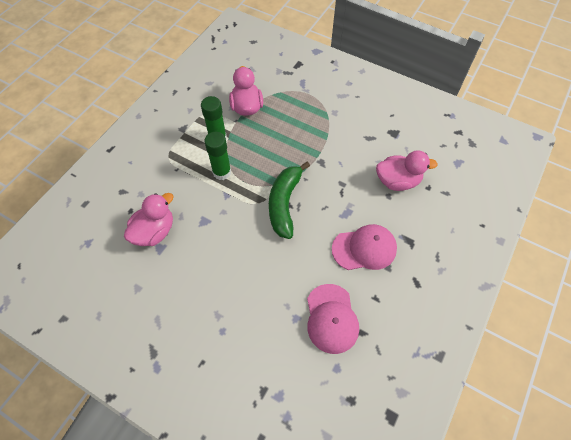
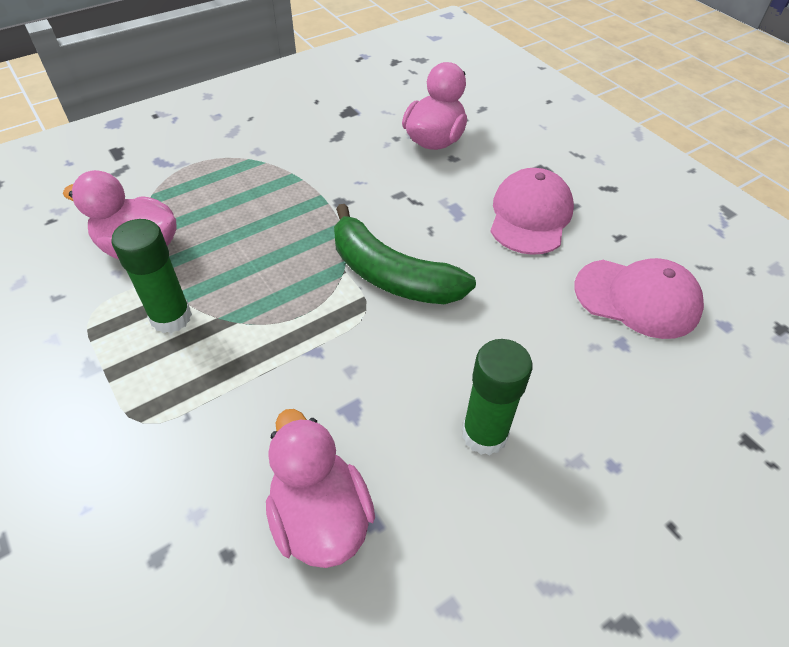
camera: 65 degrees left, 10 degrees down
green glue stick [205,132,231,180] -> green glue stick moved to [462,339,533,455]

